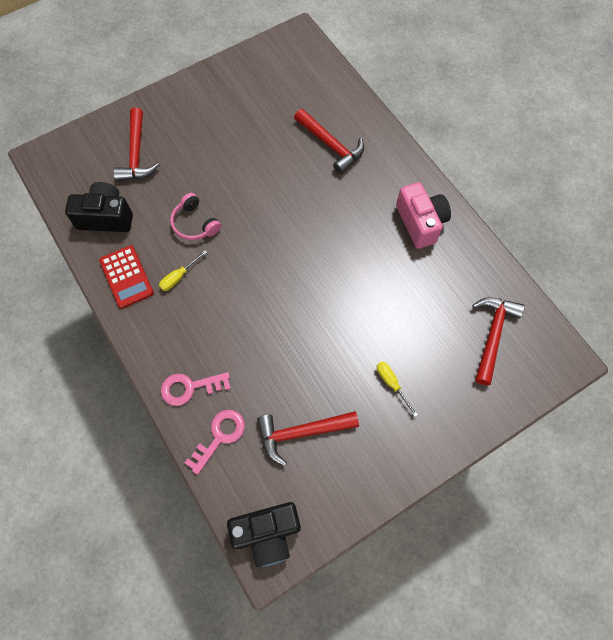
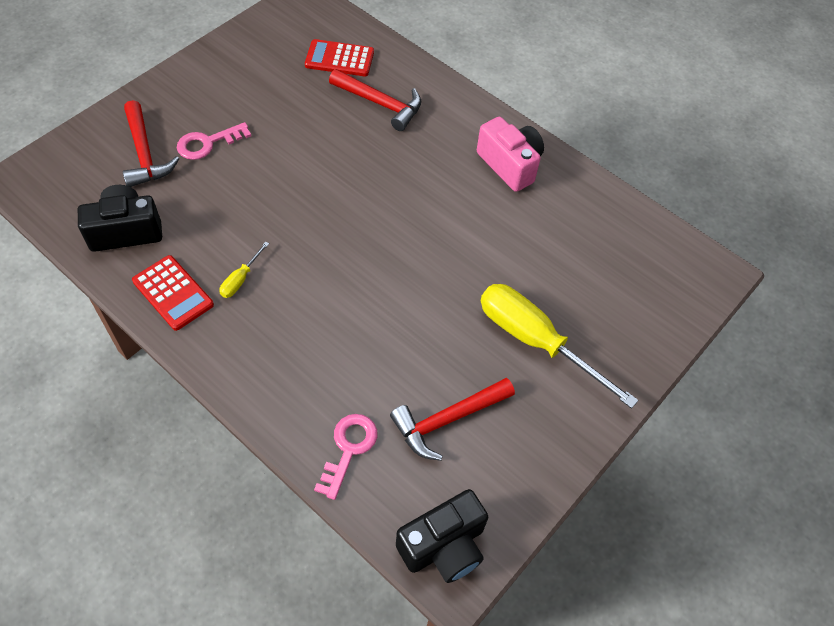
camera: 20 degrees left, 10 degrees down
pink key [161,372,231,406] -> pink key moved to [177,122,251,160]
pink headphones [170,193,221,240] -> none
yellow screwdriver [377,361,418,417] -> yellow screwdriver [481,284,638,409], size x2.36
red hammer [472,297,525,385] -> none
none -> red calculator [305,39,374,76]

